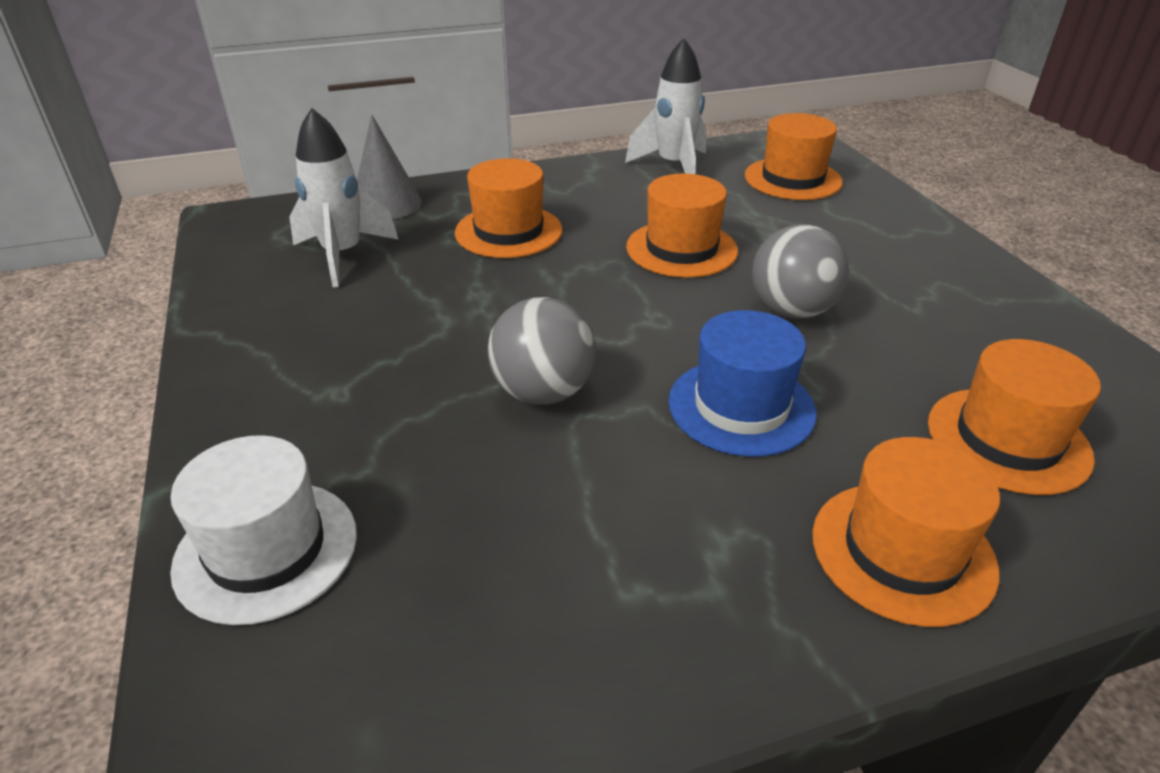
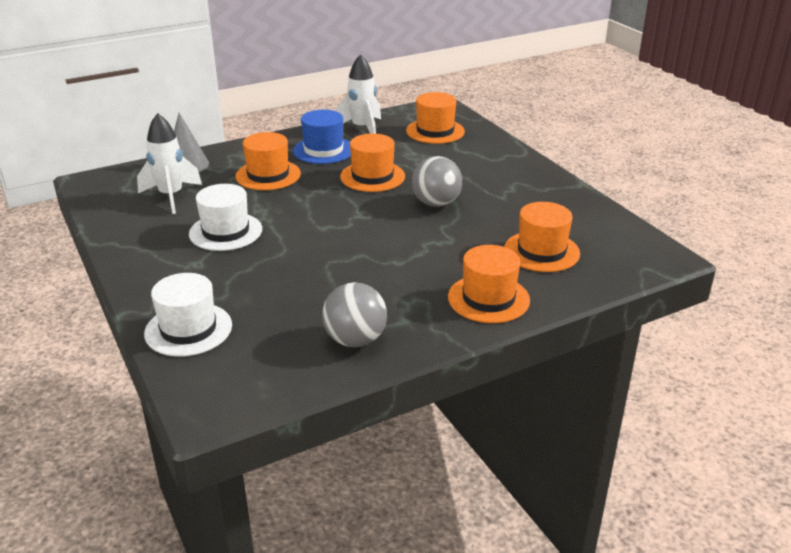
camera: 10 degrees left, 5 degrees down
grey ball [488,297,595,405] -> grey ball moved to [322,282,387,347]
blue hat [669,310,817,457] -> blue hat moved to [293,110,351,164]
none -> white hat [189,184,262,251]

